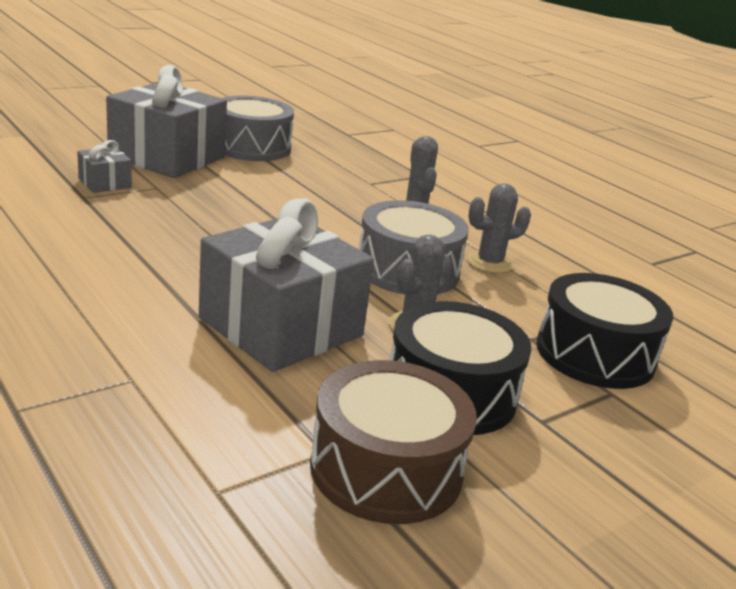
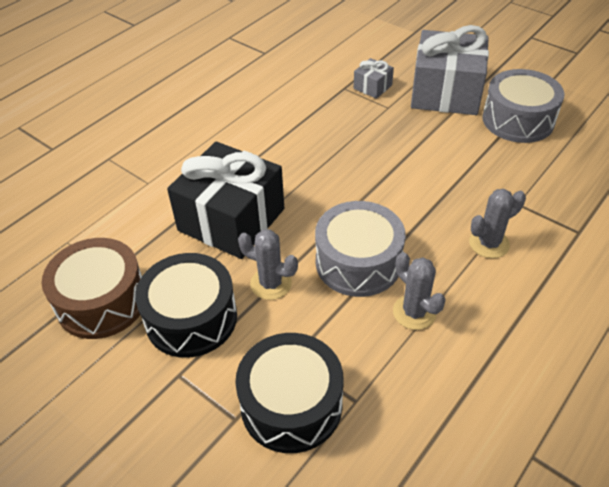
camera: 80 degrees right, 20 degrees up
grey gift [199,198,374,372] -> black gift [167,142,284,259]

